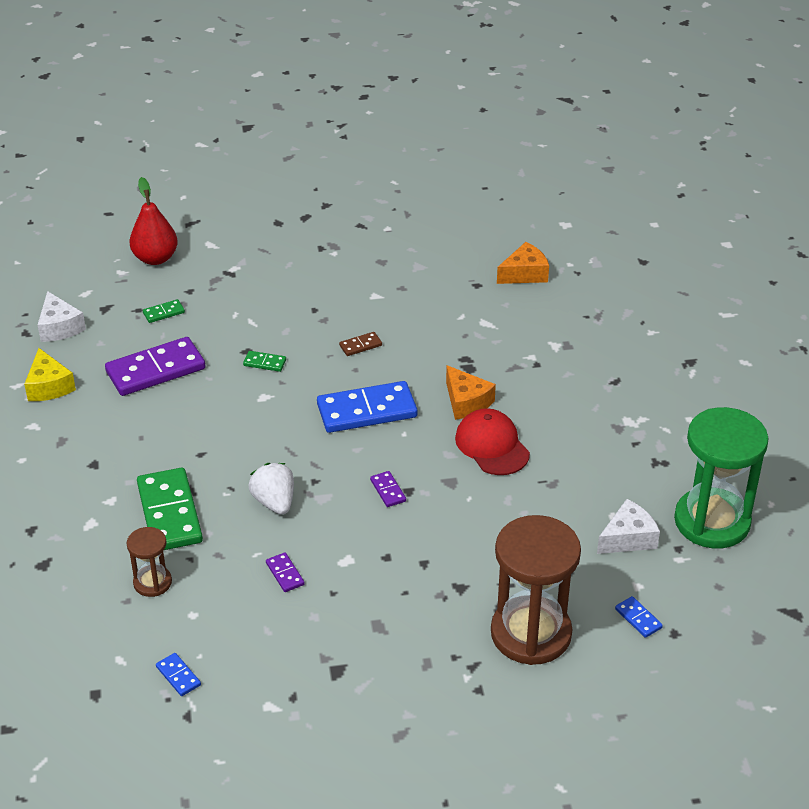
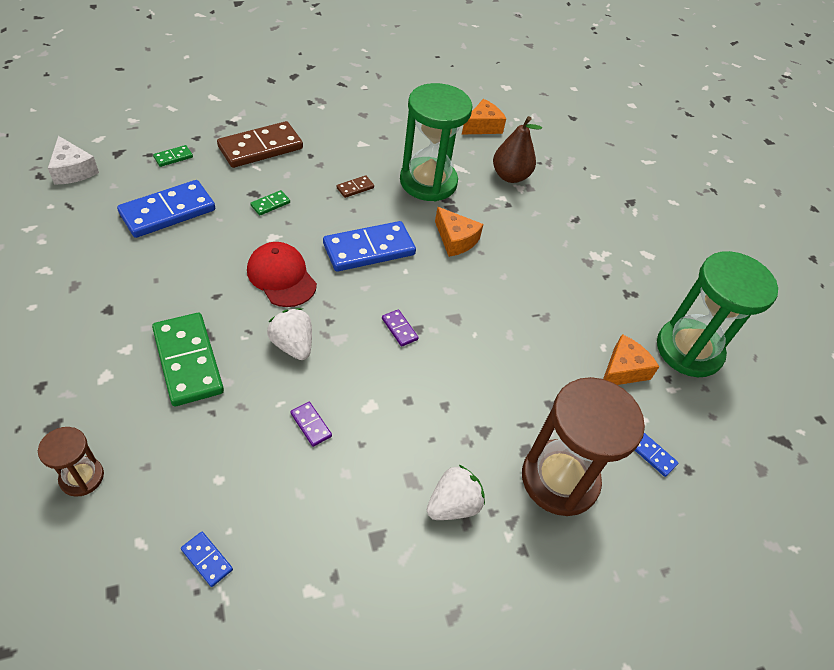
camera: 15 degrees left, 10 degrees up
yellow cheese [24,348,76,401] -> none
purple domino [105,337,205,396] -> blue domino [117,180,215,238]
brown hourglass [127,527,172,597] -> brown hourglass moved to [38,427,104,497]
red pear [130,177,178,265] -> none
green domino [243,351,286,372] -> green domino turned 45 degrees counterclockwise [250,190,290,215]
red cap [455,408,530,475] -> red cap moved to [247,242,317,307]
white cheese [597,499,660,554] -> orange cheese [603,334,659,385]
none -> brown domino [217,121,303,168]
none -> green hourglass [400,83,473,201]
none -> white strawberry [427,465,485,520]
none -> brown pear [493,116,542,183]

